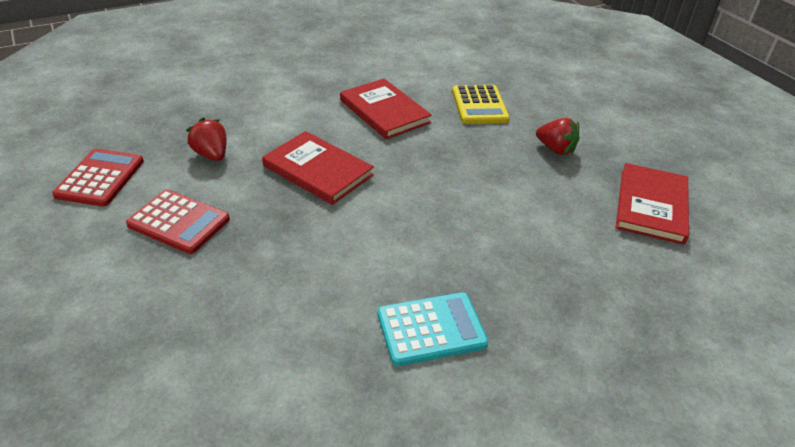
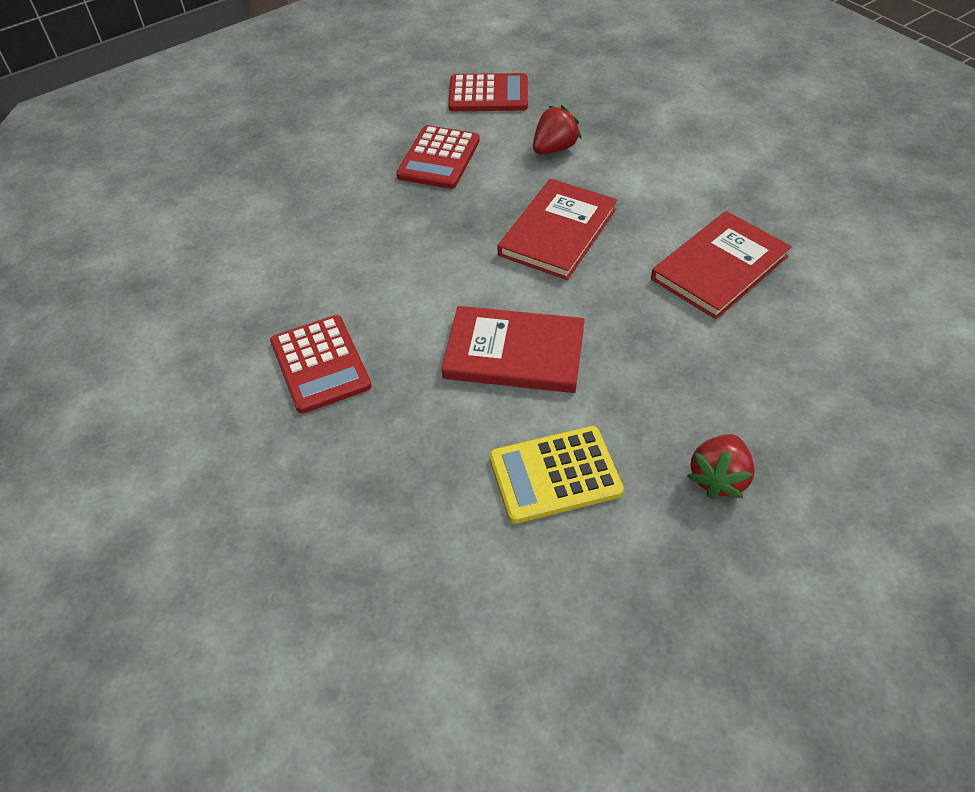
camera: 85 degrees right, 10 degrees up
turquoise calculator [378,292,488,366] -> red calculator [270,315,372,414]
yellow calculator [452,85,510,124] -> yellow calculator moved to [489,426,624,524]
red book [616,163,689,245] -> red book moved to [441,306,585,393]

